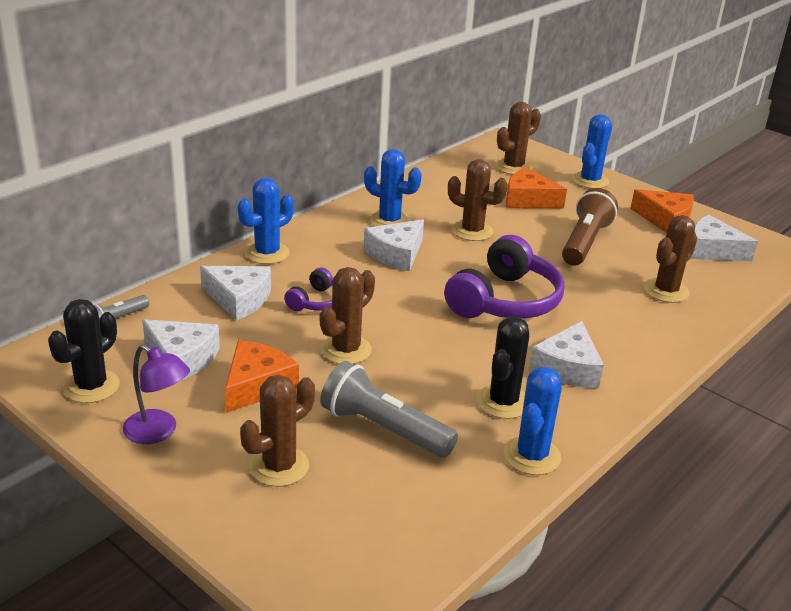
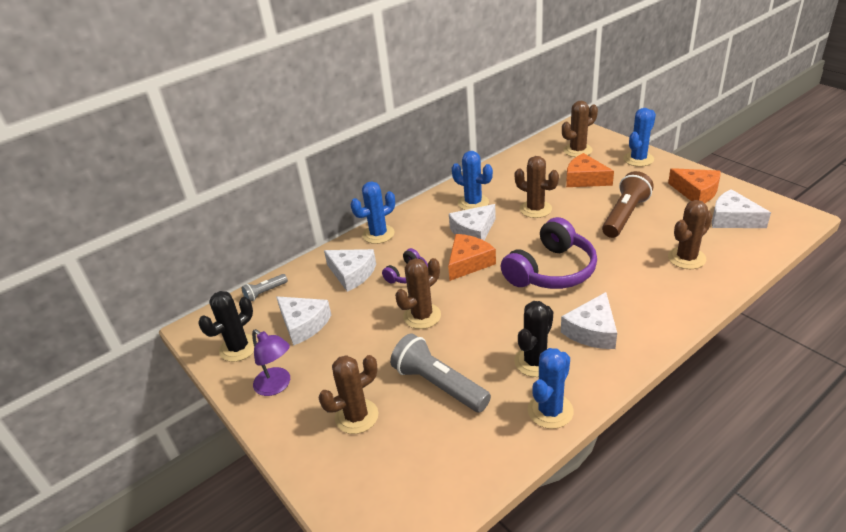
camera: 15 degrees right, 5 degrees up
orange cheese [225,340,299,413] -> orange cheese moved to [448,234,496,281]

